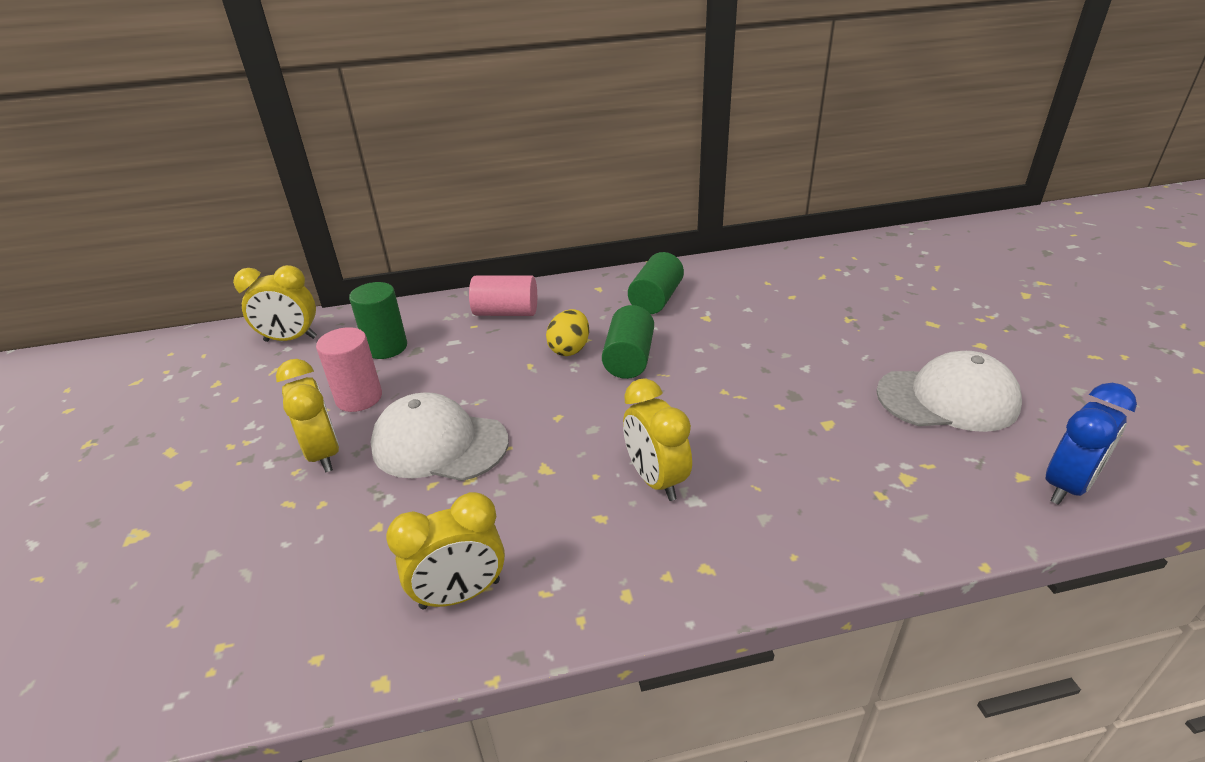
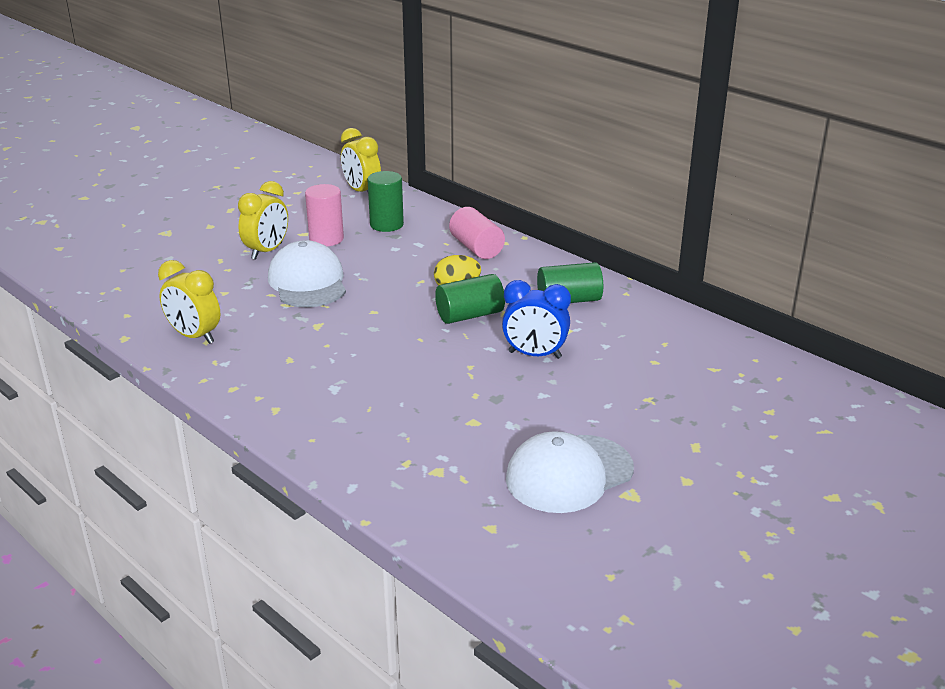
camera: 55 degrees right, 5 degrees down
yellow clock [623,378,692,501] -> none
white cap [876,351,1022,432] -> white cap turned 90 degrees clockwise [506,431,634,513]
blue clock [1046,383,1137,505] -> blue clock moved to [502,280,571,359]

